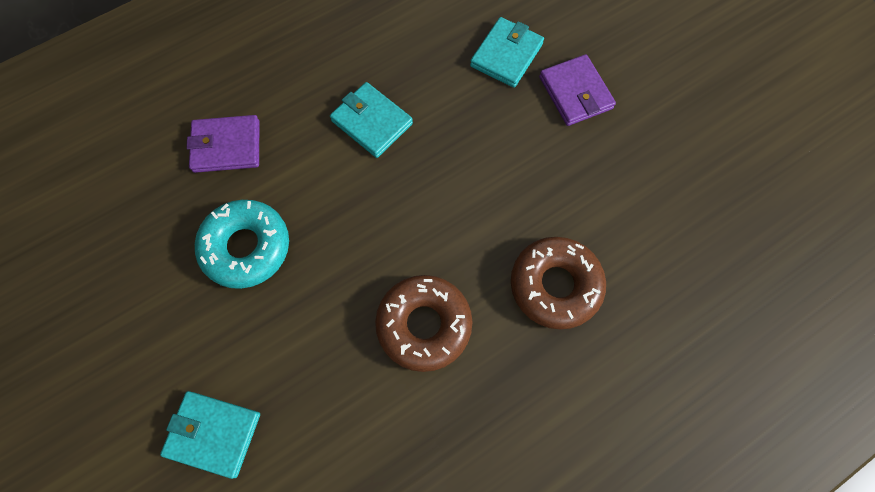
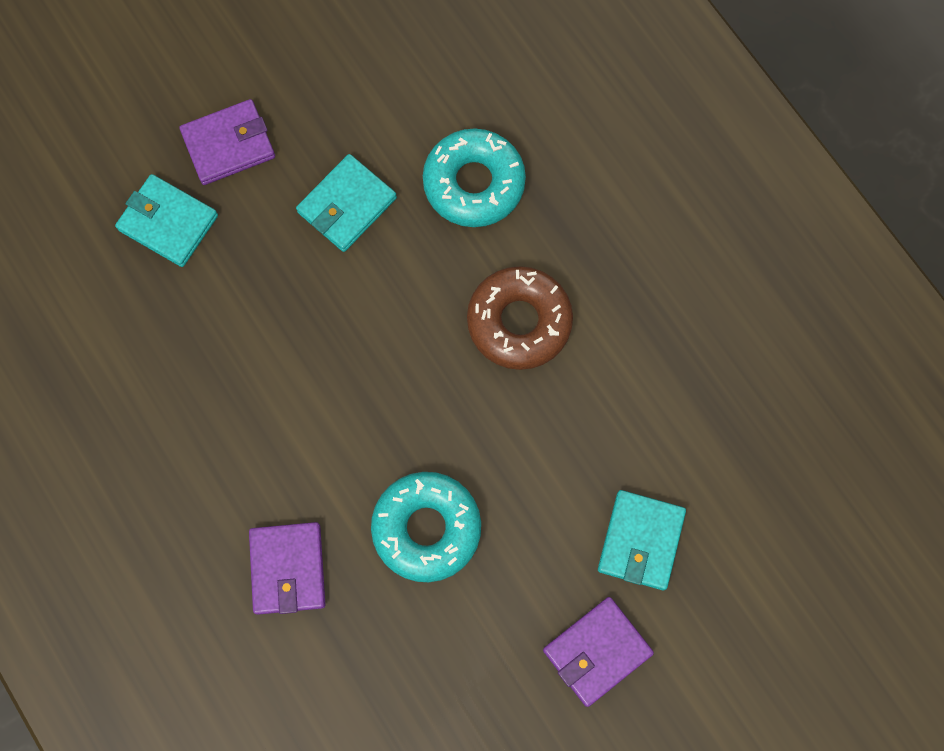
camera: 90 degrees left, 5 degrees up
turquoise wallet [330,82,413,158] -> turquoise wallet moved to [296,154,397,252]
brown donut [511,237,606,330] -> turquoise donut [423,128,526,227]
none -> purple wallet [543,597,654,707]

